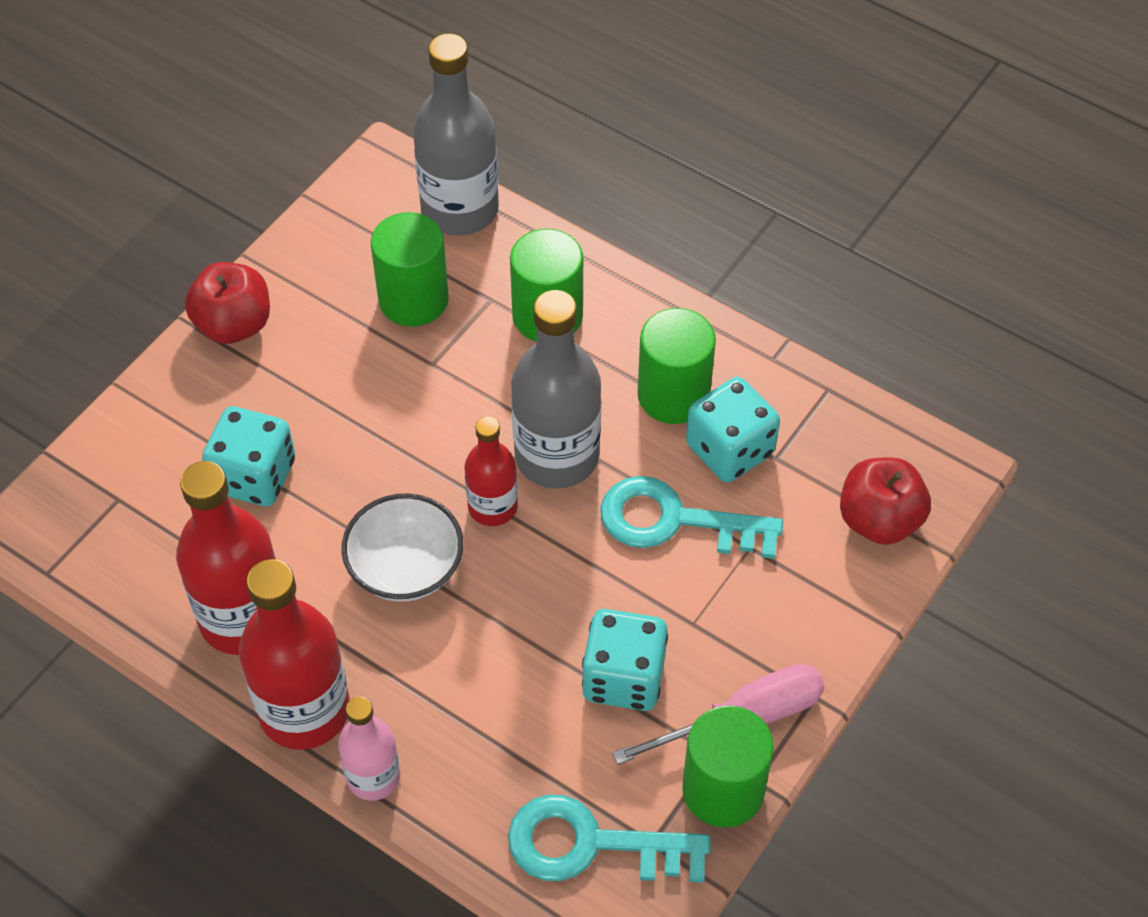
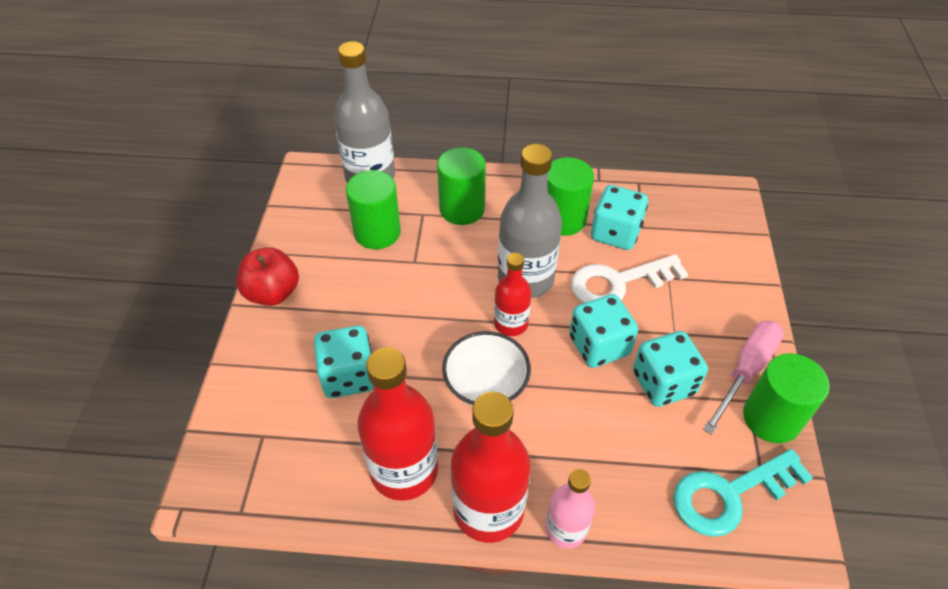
camera: 30 degrees left, 5 degrees down
turquoise key [600,476,783,559] -> white key [571,254,688,303]
red apple [840,458,931,545] -> none
none -> turquoise dice [569,294,638,368]

